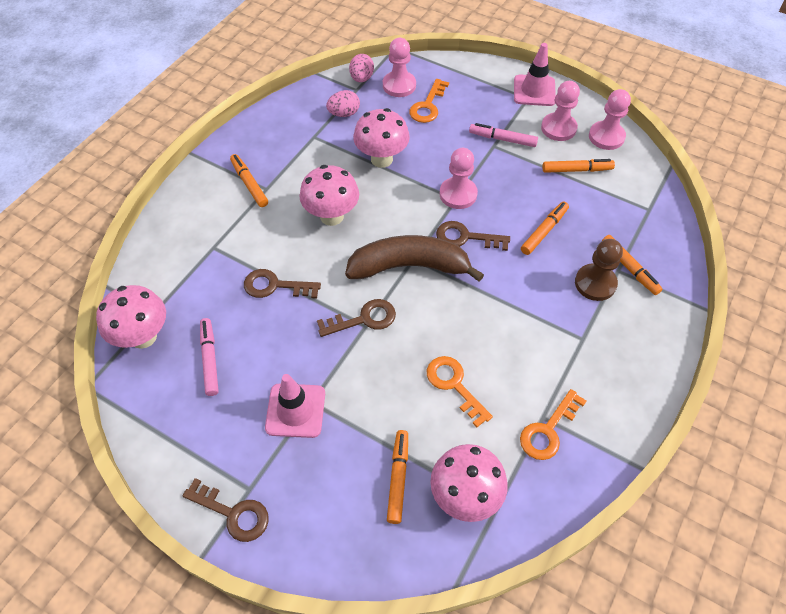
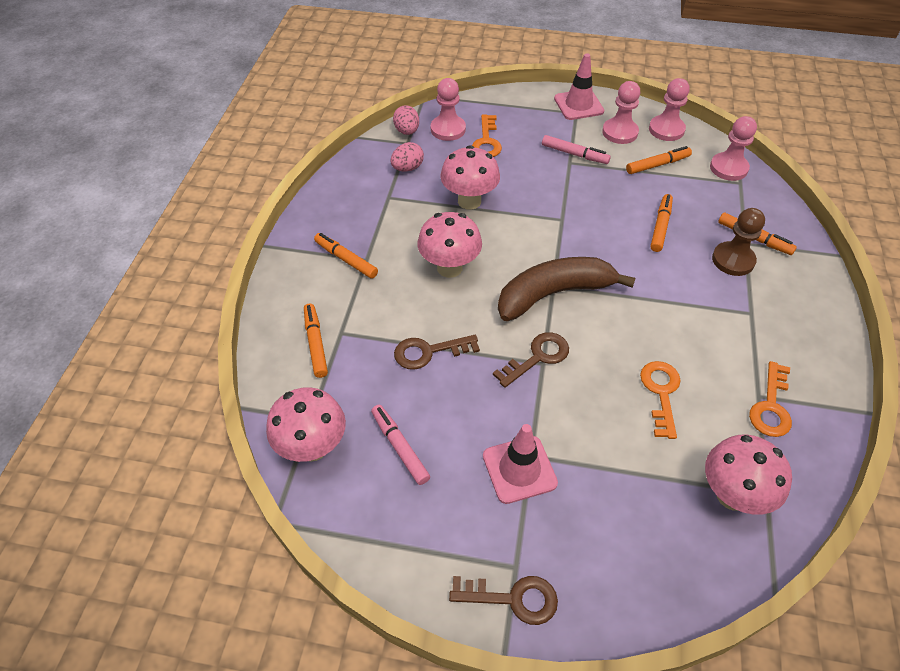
camera: 20 degrees left, 5 degrees down
orange marker [387,430,408,524] -> orange marker moved to [304,304,328,378]
orange key [427,356,493,427] -> orange key turned 60 degrees clockwise [640,361,681,439]
brown key [436,221,510,251] -> none
pink pawn [440,148,478,209] -> pink pawn moved to [710,116,757,181]
pink marker [469,123,538,147] -> pink marker turned 150 degrees counterclockwise [542,135,611,164]

